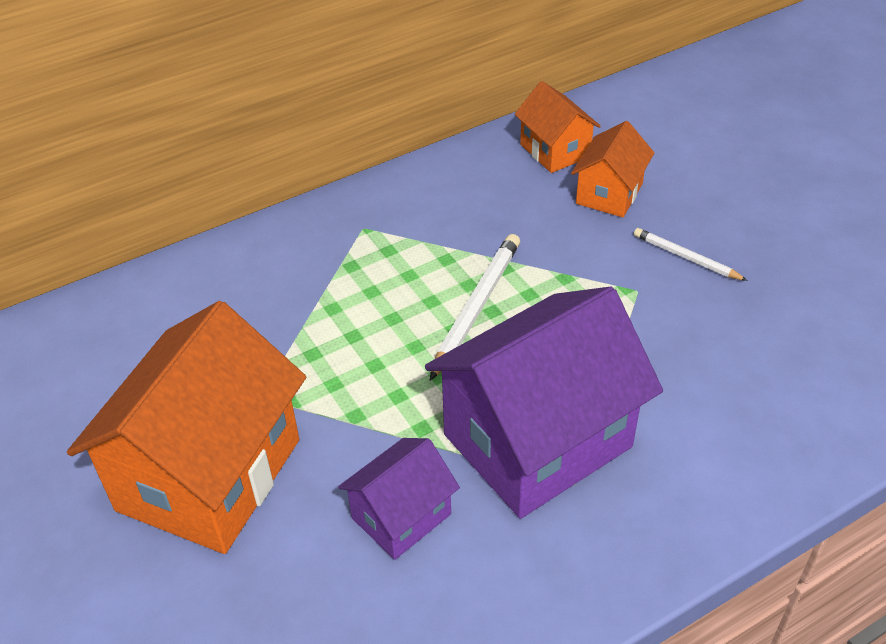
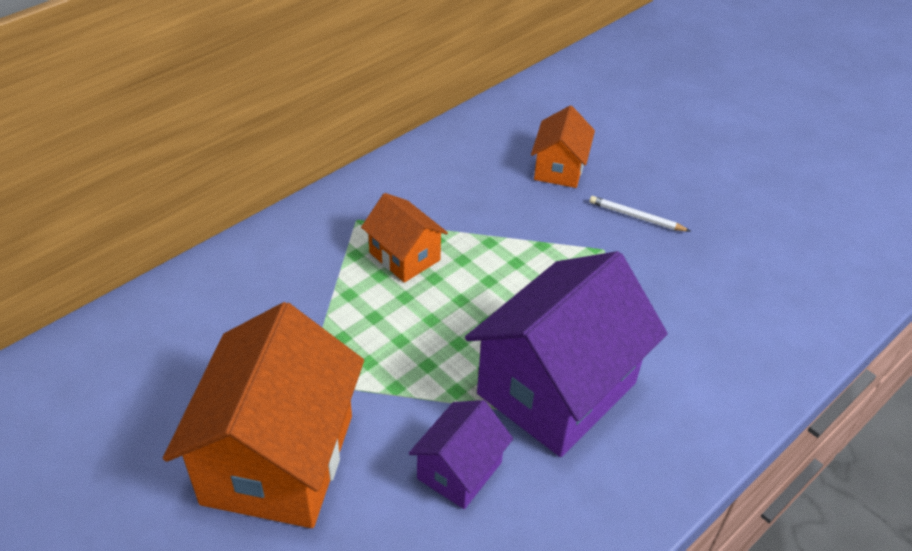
camera: 15 degrees left, 0 degrees up
white pencil [430,234,520,381] -> none
orange house [514,81,601,173] -> orange house moved to [361,193,448,283]

